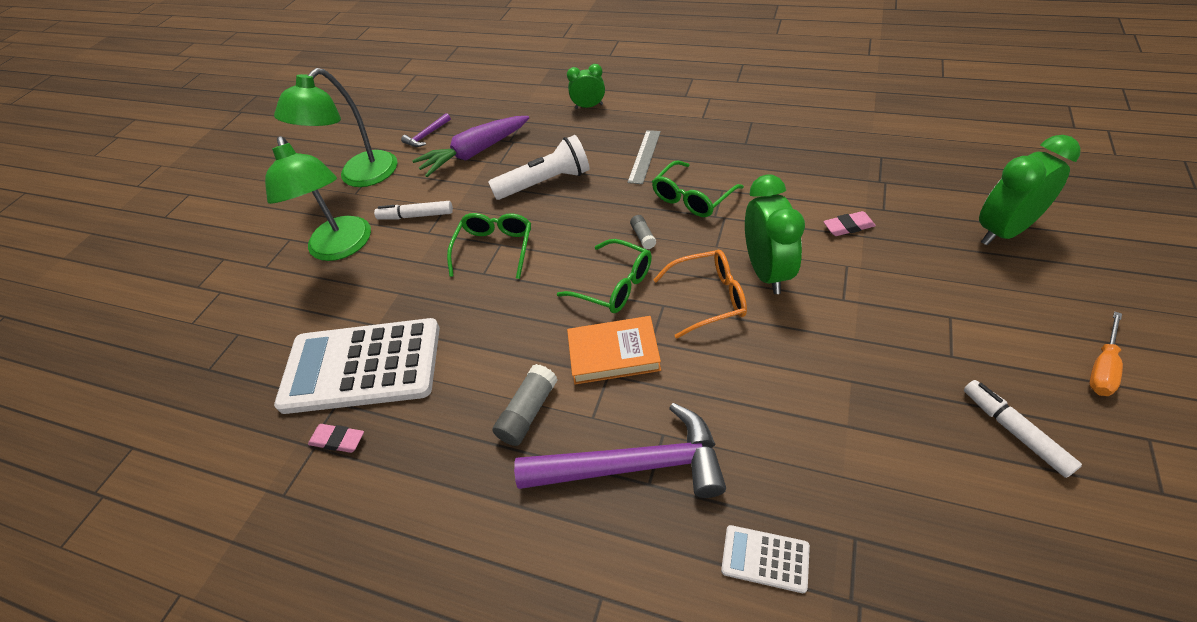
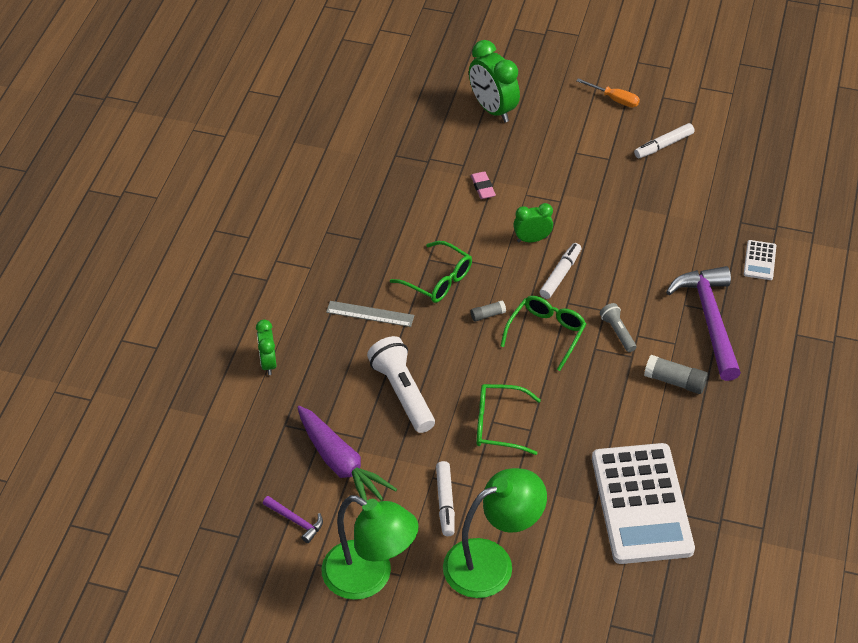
camera: 100 degrees left, 0 degrees up
pink eraser [308,424,364,453] -> none
orange book [567,316,661,384] -> grey flashlight [600,303,636,352]
orange glasses [653,250,747,339] -> white marker [540,243,581,299]
green clock [745,175,805,294] -> green clock [513,203,553,242], size x0.59

